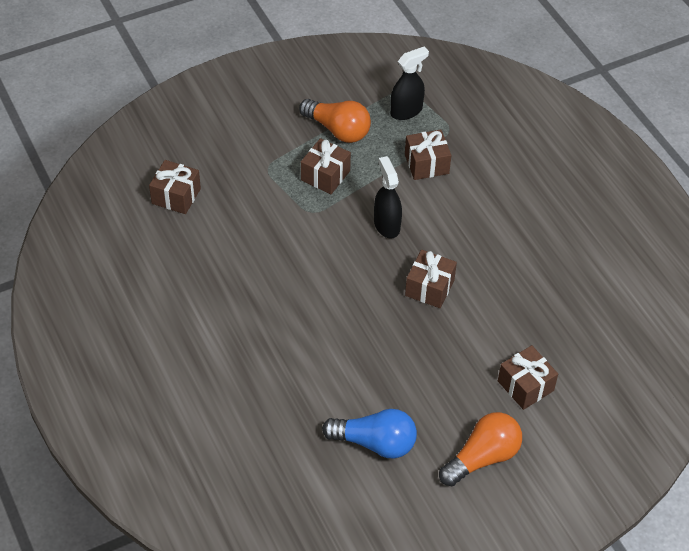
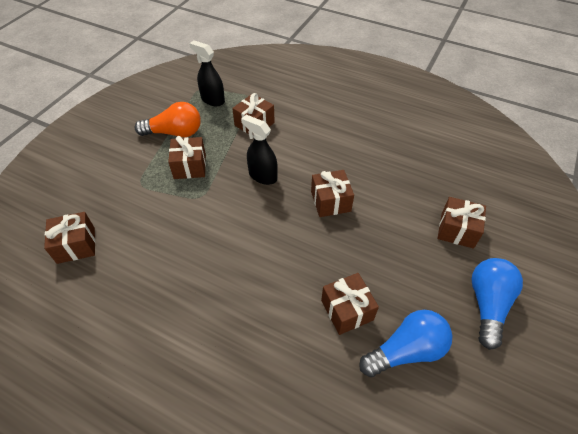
camera: 35 degrees left, 0 degrees up
black spray bottle [390,47,429,120] -> black spray bottle turned 75 degrees counterclockwise [189,40,225,106]
orange light bulb [439,412,522,486] -> blue light bulb [471,258,523,350]
none -> brown gift [321,273,379,335]

